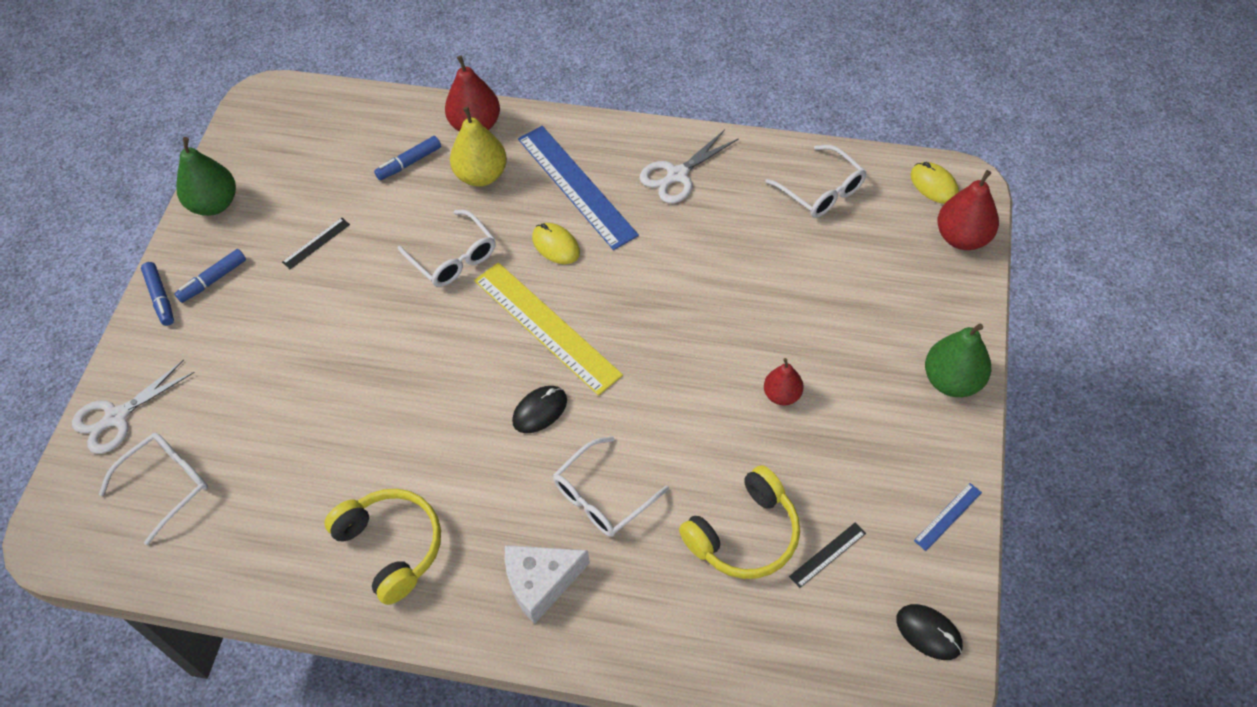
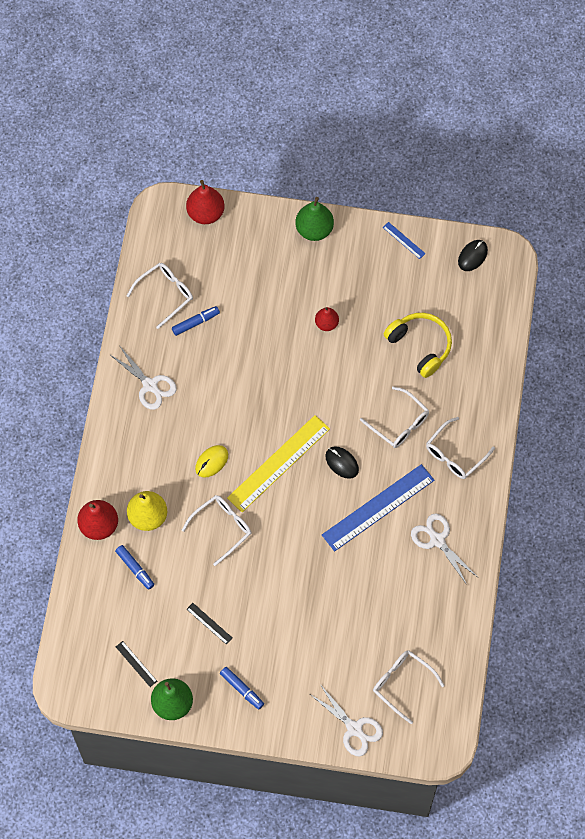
camera: 95 degrees left, 10 degrees up
blue marker [141,262,174,326] -> blue marker moved to [172,306,220,336]
yellow headphones [324,489,441,605] -> white scissors [411,513,476,585]
white cheese [505,545,590,624] -> white glasses [426,417,495,479]
blue ruler [518,126,639,250] -> blue ruler moved to [322,464,435,551]
black ruler [789,523,866,588] -> black ruler moved to [116,641,157,687]
yellow mouse [911,162,959,204] -> none

